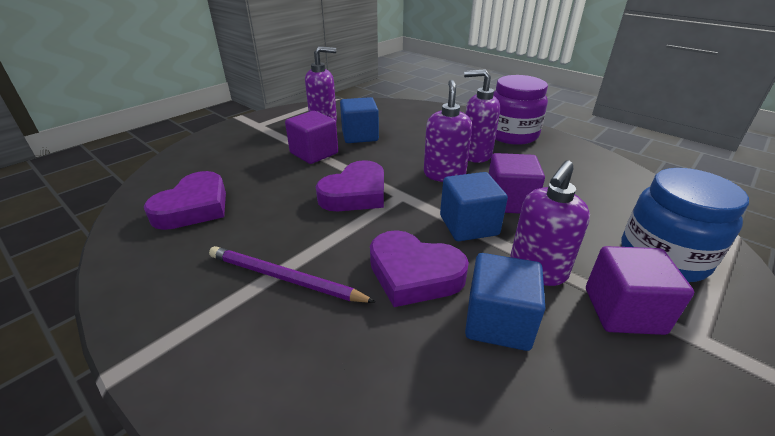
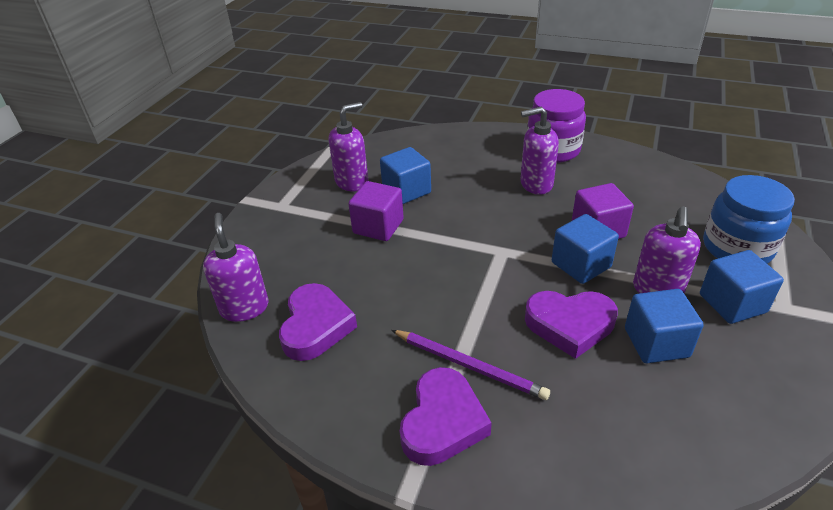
camera: 20 degrees left, 5 degrees up
purple pencil [209,246,375,303] -> purple pencil turned 150 degrees counterclockwise [391,330,550,400]
purple heart [316,160,384,211] -> purple heart moved to [400,367,492,466]
purple soap dispenser [424,80,472,182] -> purple soap dispenser moved to [203,213,269,322]
purple cube [586,246,694,335] -> blue cube [700,250,784,324]

